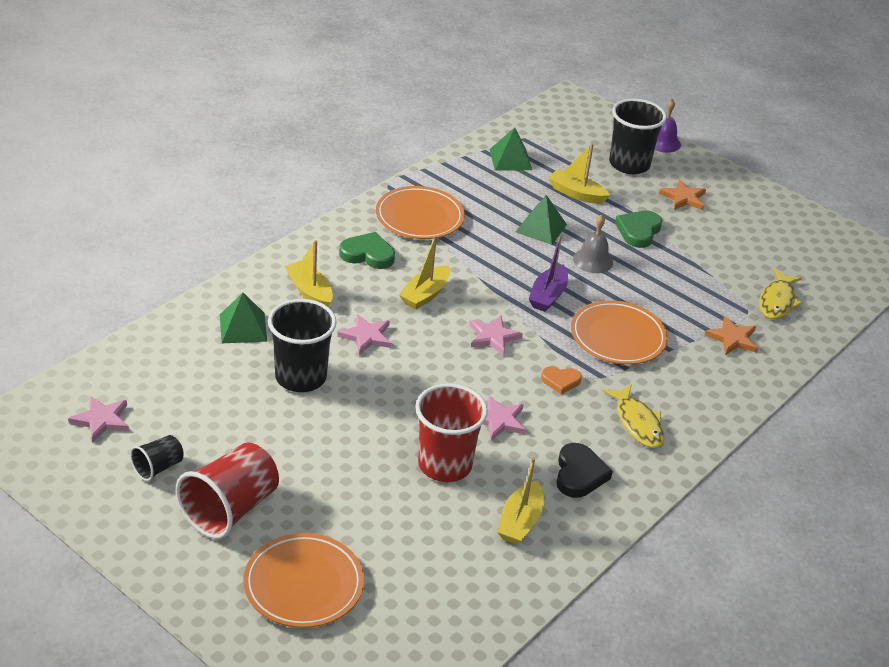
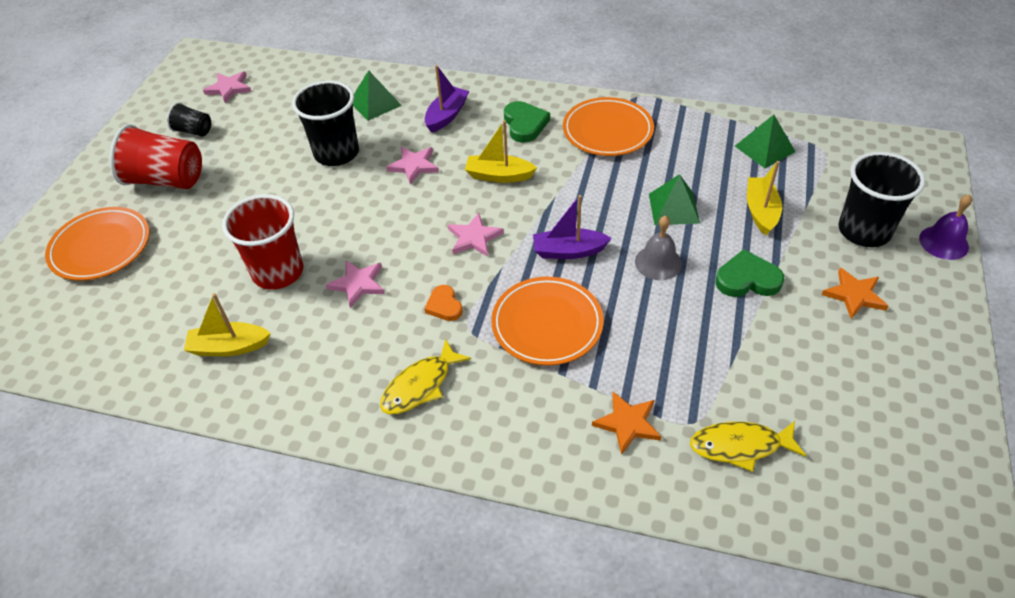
camera: 70 degrees right, 10 degrees up
yellow boat [285,240,333,307] -> purple boat [425,65,469,133]
black heart [556,443,613,498] -> none

